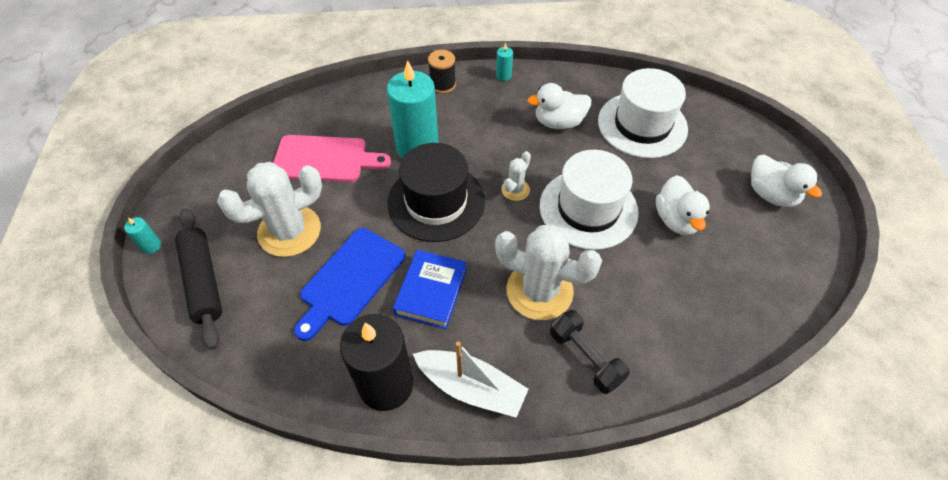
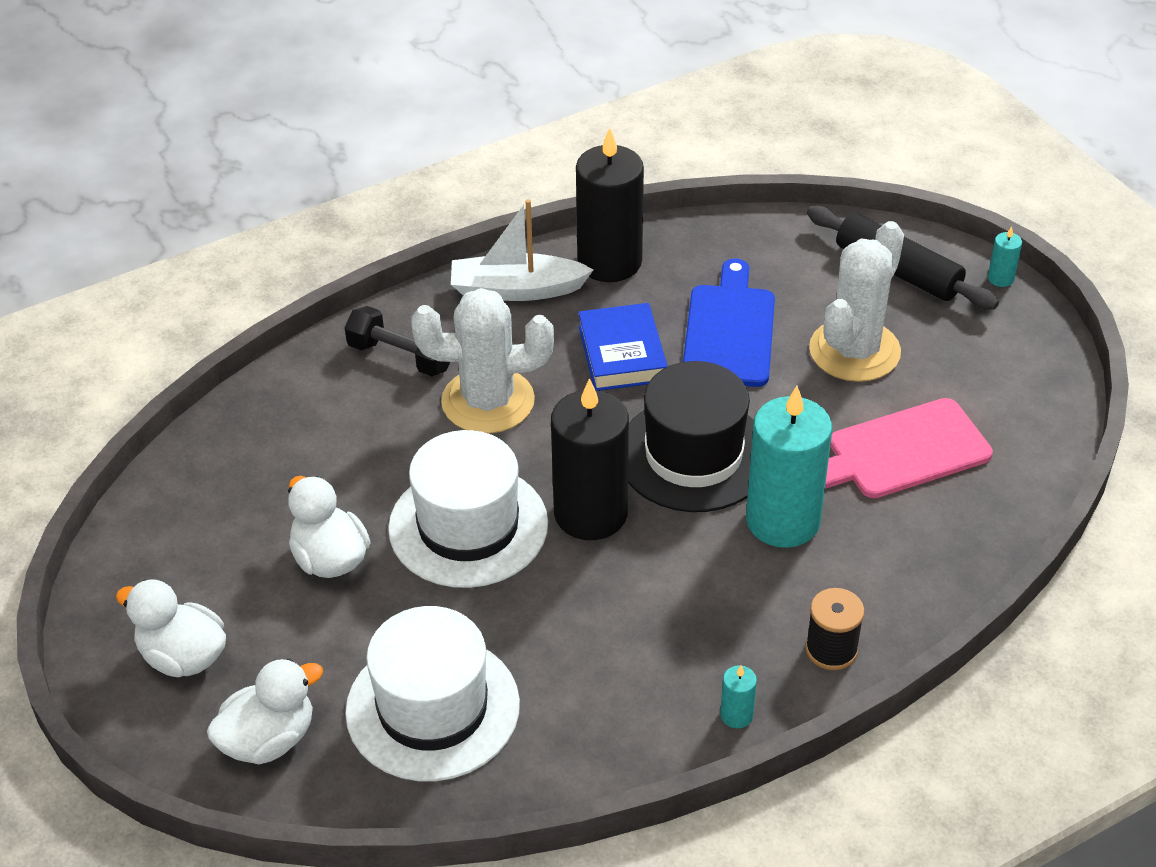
camera: 155 degrees right, 10 degrees down
white cactus [501,151,531,201] -> black candle [551,378,629,540]
white duck [527,83,591,129] -> white duck moved to [207,658,323,764]

